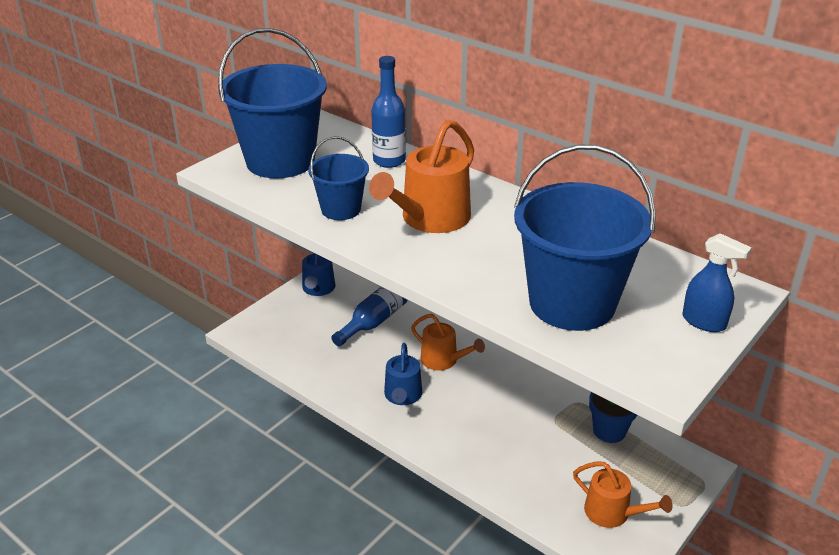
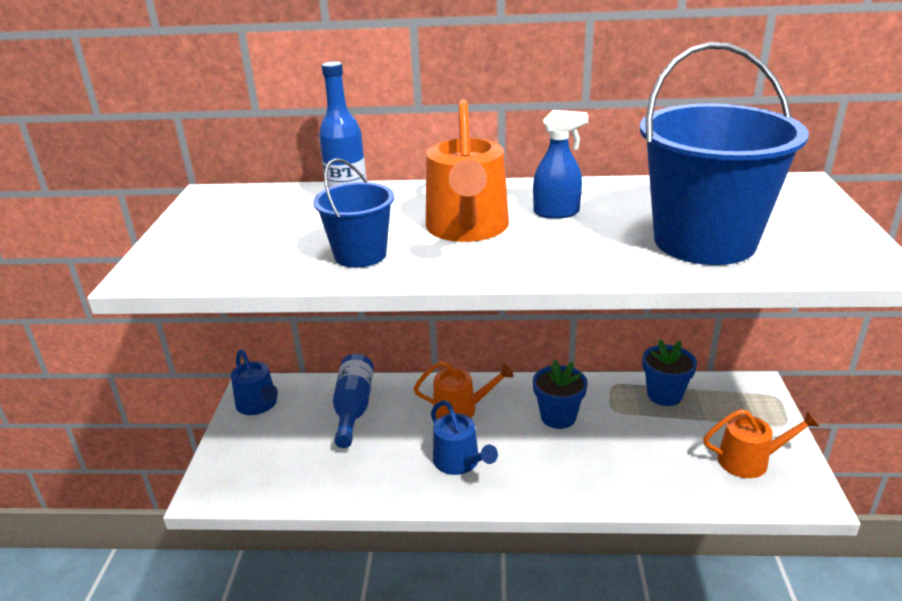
camera: 35 degrees left, 5 degrees down
blue bucket [218,28,327,179] -> none
blue spray bottle [682,233,752,332] -> blue spray bottle moved to [533,110,588,219]
none -> blue flower pot [533,359,587,429]

